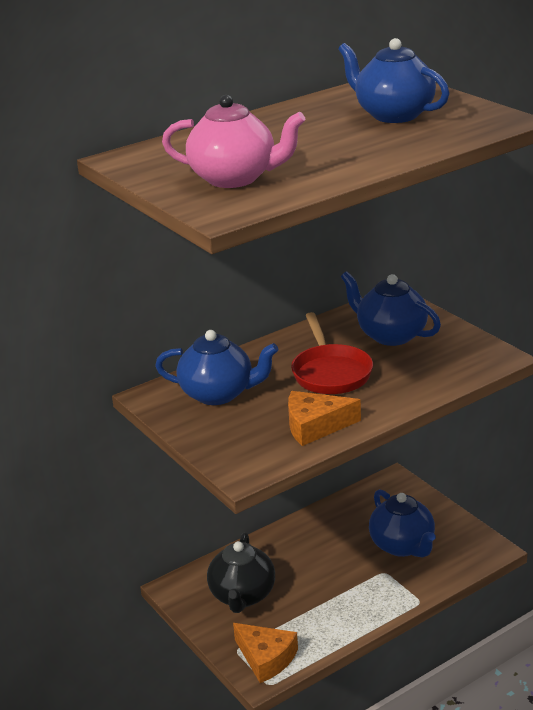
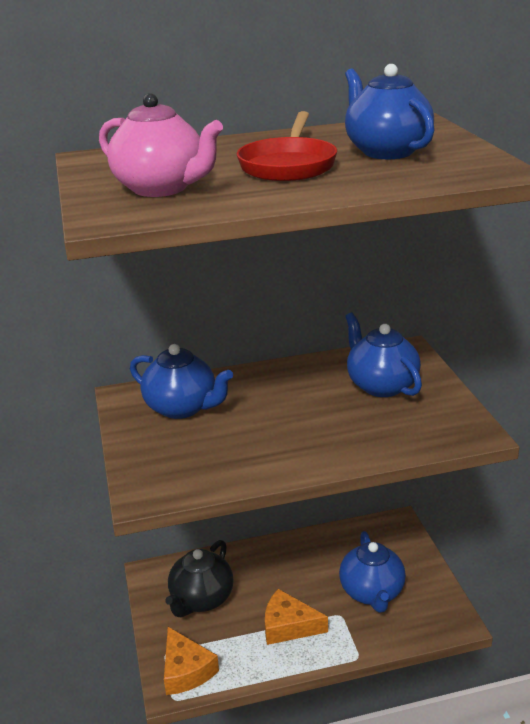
camera: 20 degrees right, 0 degrees up
orange cheese [288,391,361,446] -> orange cheese moved to [265,589,328,645]
red pan [291,312,373,394] -> red pan moved to [237,111,337,181]

